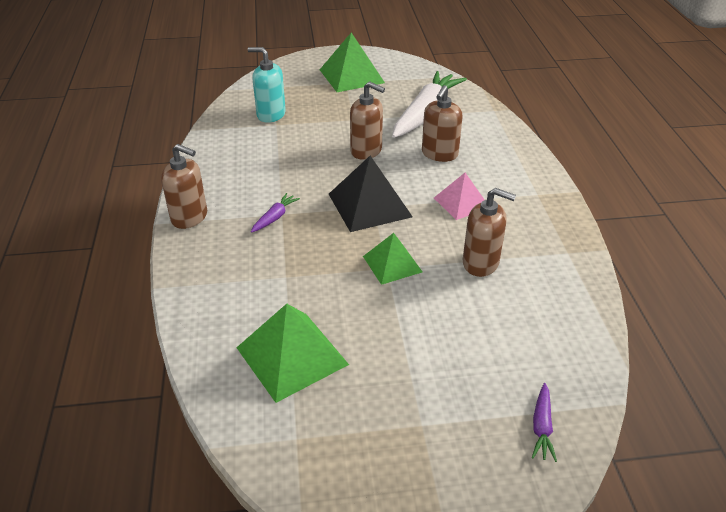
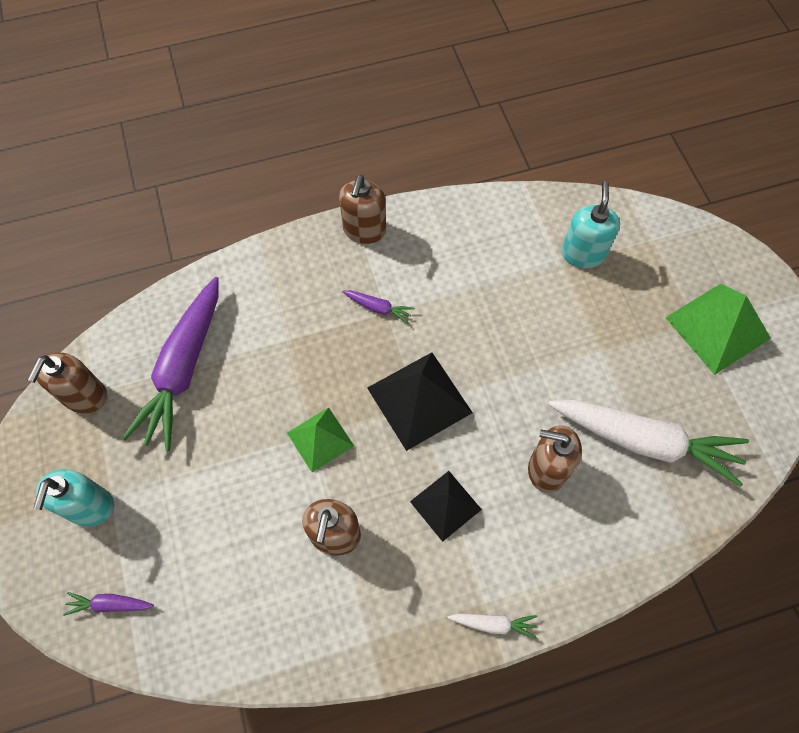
camera: 80 degrees right, 25 degrees up
green pyramid [236,304,349,403] -> purple carrot [122,277,219,451]
brown soap dispenser [350,81,385,160] -> brown soap dispenser moved to [28,353,107,413]
pink pyramid [434,173,485,220] -> black pyramid [410,471,482,542]
none -> turquoise soap dispenser [33,469,114,526]
none -> white carrot [447,613,537,639]

